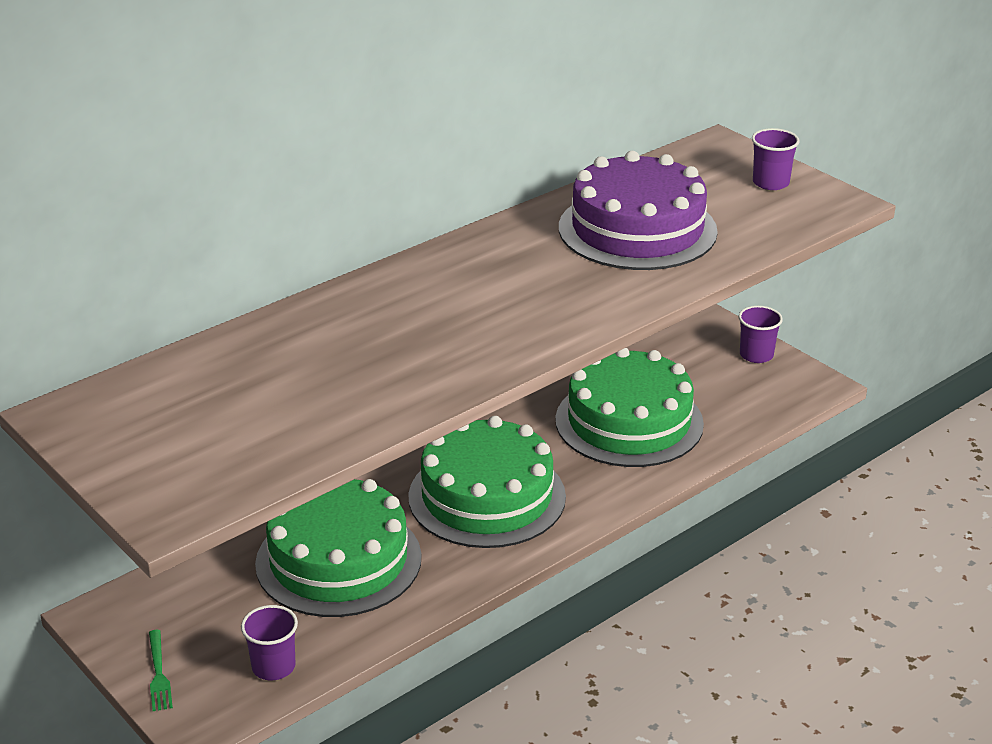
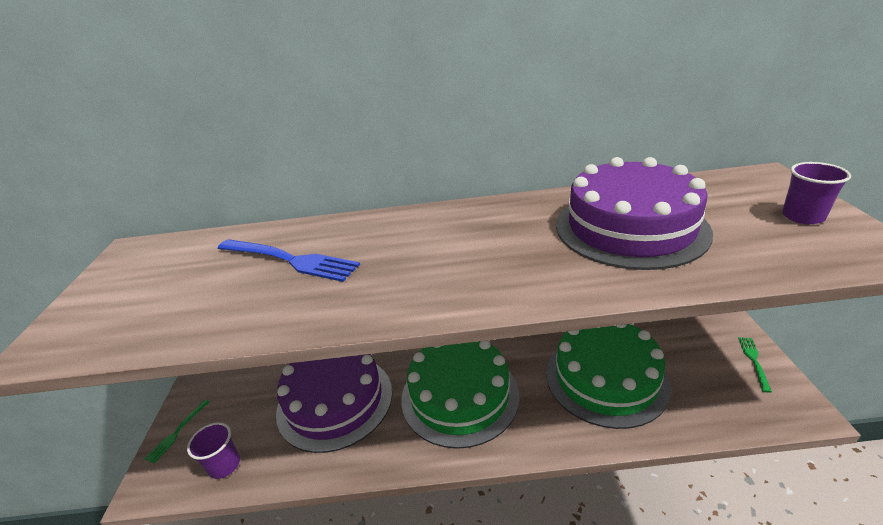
camera: 40 degrees right, 0 degrees up
green cake [255,479,422,617] -> purple cake [276,354,392,453]
purple cup [739,306,783,363] -> green fork [738,337,772,393]
none -> blue fork [218,239,360,282]

